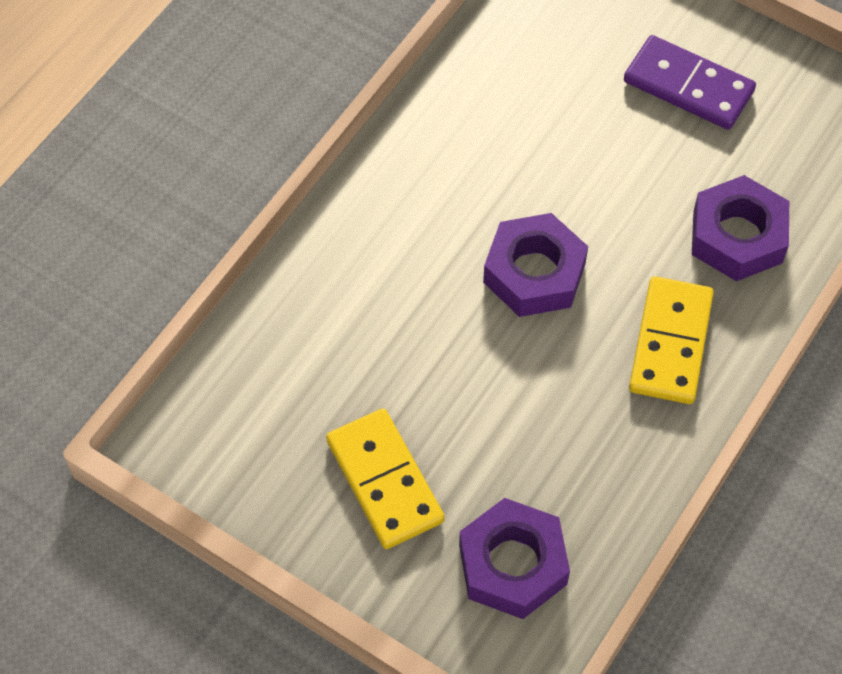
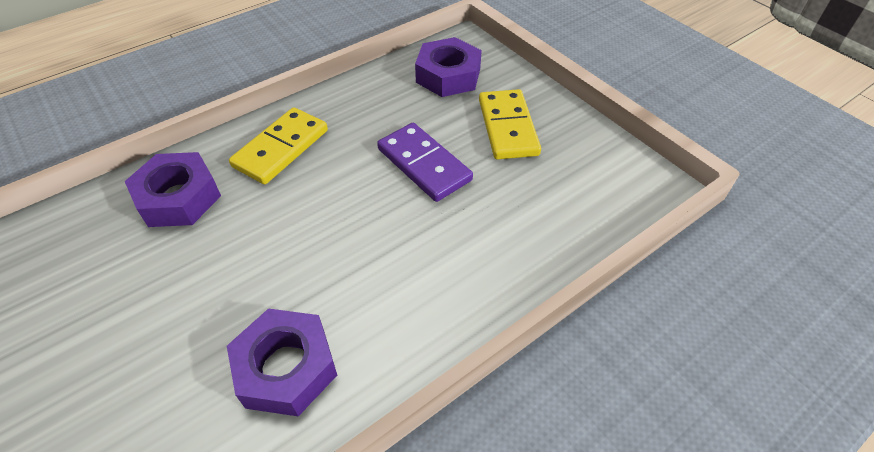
camera: 160 degrees left, 10 degrees down
purple nut [483,213,588,317] -> purple nut moved to [227,308,337,416]
purple domino [624,35,756,130] -> purple domino moved to [377,123,473,202]

